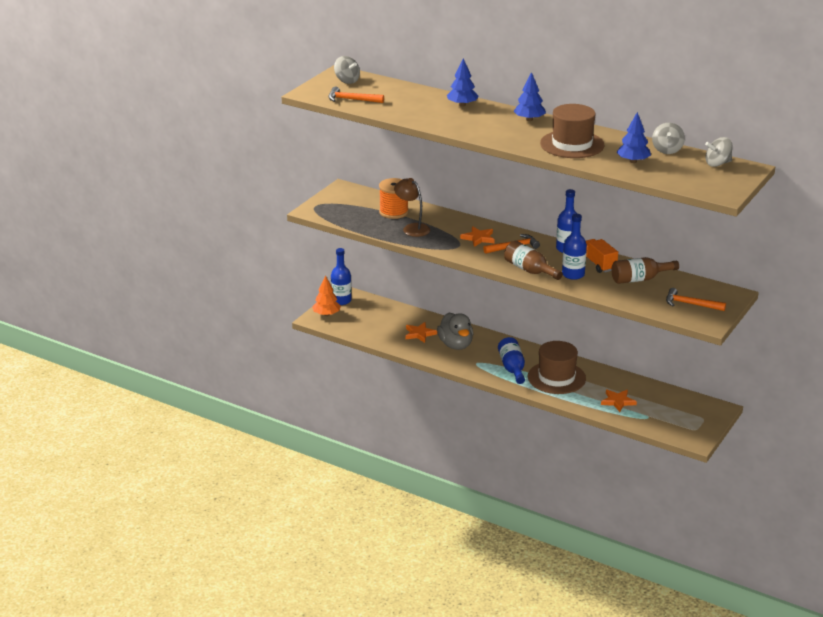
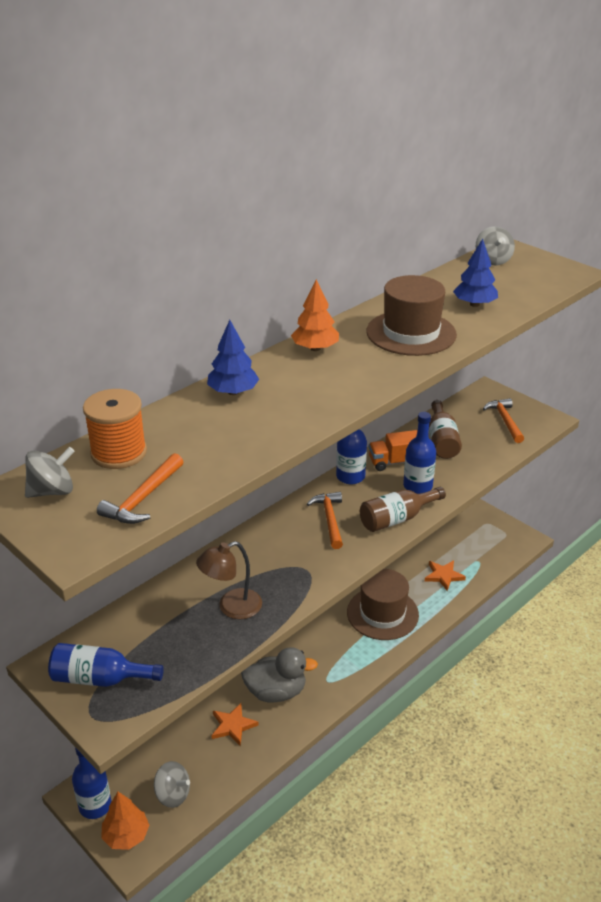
camera: 75 degrees left, 5 degrees up
orange spool [379,178,409,219] -> orange spool moved to [83,389,147,469]
orange star [460,226,495,247] -> none
blue bottle [498,337,525,384] -> blue bottle moved to [48,643,164,687]
blue tree [514,72,546,121] -> orange tree [291,279,339,351]
grey spinning top [652,123,685,154] -> grey spinning top moved to [154,761,190,808]
orange hammer [666,288,726,311] -> orange hammer turned 135 degrees clockwise [483,398,524,443]

